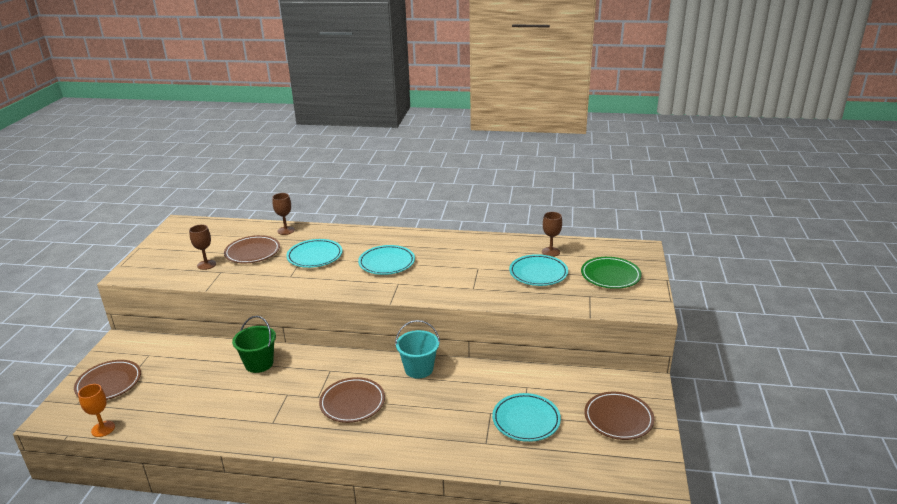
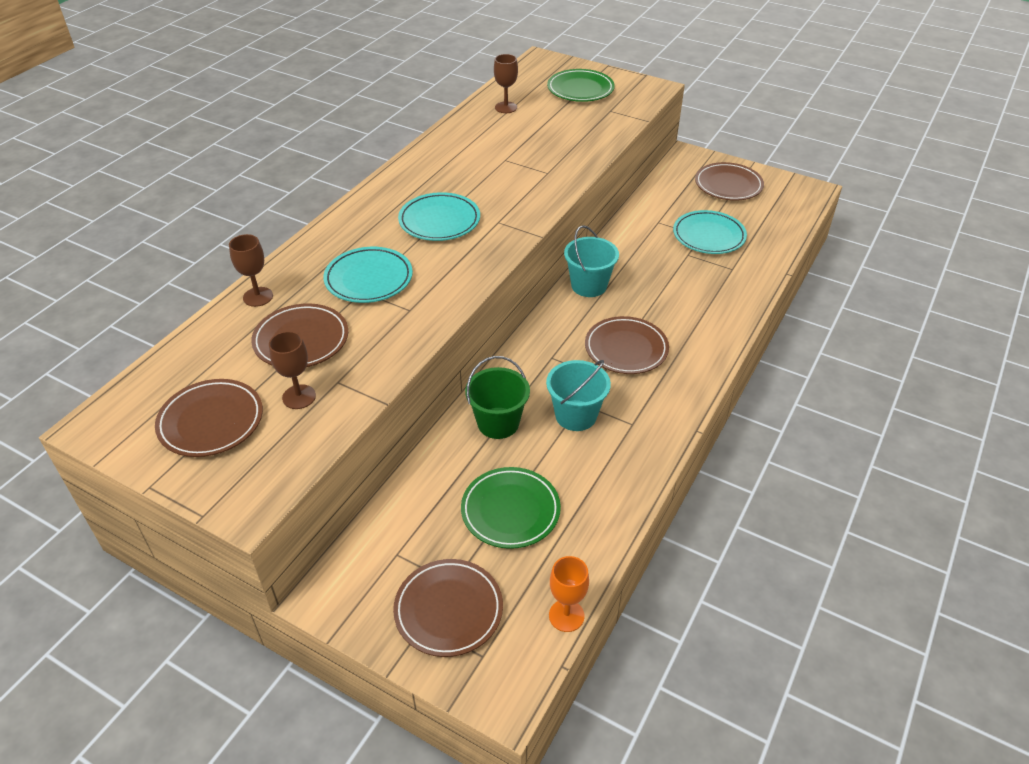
camera: 70 degrees left, 15 degrees up
turquoise plate [509,254,568,286] -> none
none -> brown plate [155,379,263,457]
none -> green plate [461,467,561,549]
none -> turquoise bucket [546,360,611,431]

